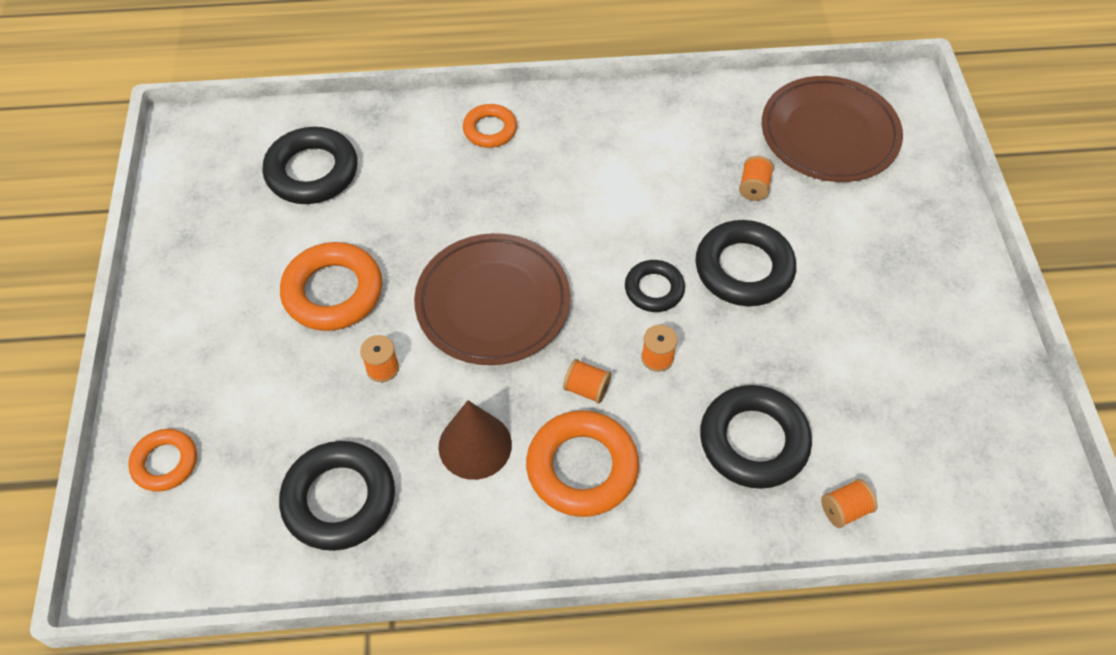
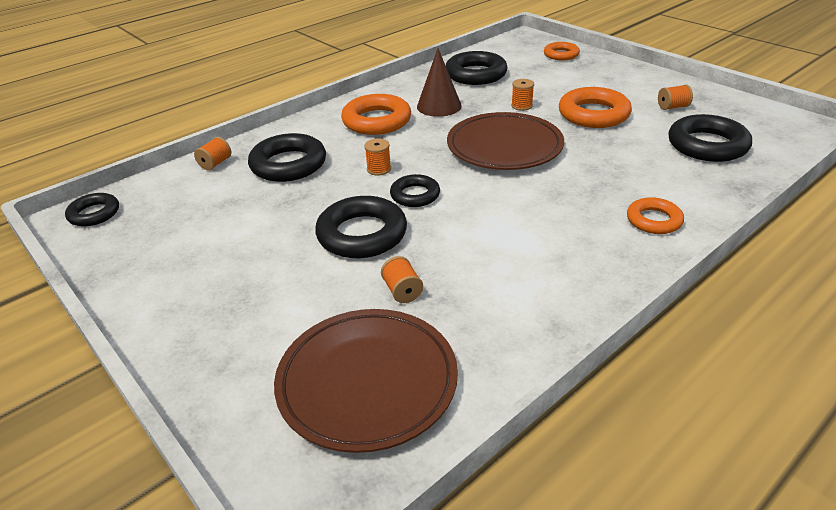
camera: 145 degrees right, 20 degrees down
orange spool [563,359,611,403] -> orange spool moved to [658,85,693,110]
none -> black ring [65,193,119,226]

